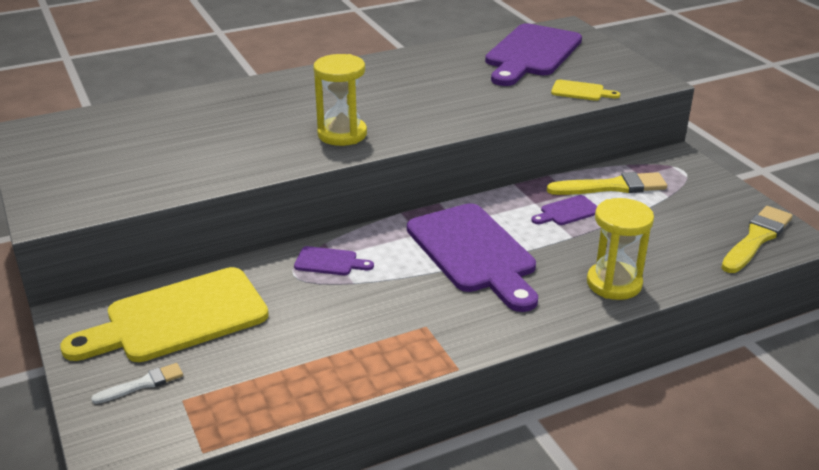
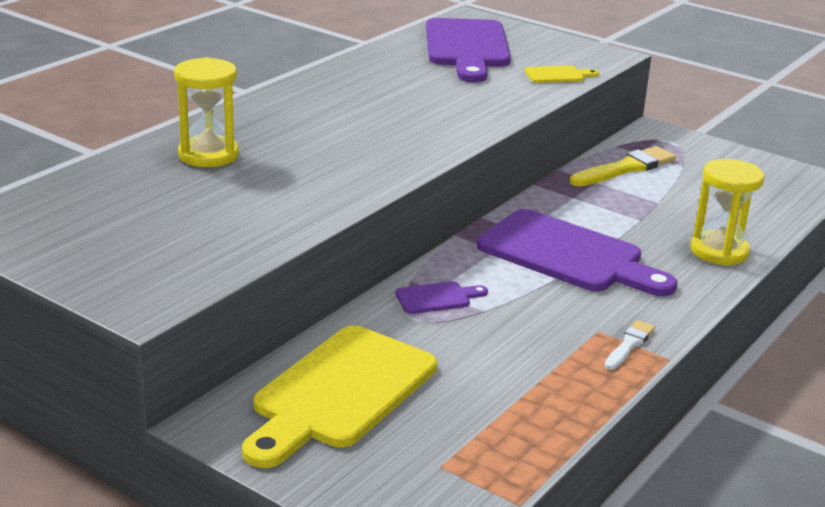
camera: 30 degrees left, 5 degrees down
white brush [91,363,183,404] -> white brush moved to [604,320,655,370]
yellow hourglass [313,54,367,146] -> yellow hourglass moved to [174,57,239,167]
purple cutting board [531,195,597,225] -> none
yellow brush [721,206,793,273] -> none

